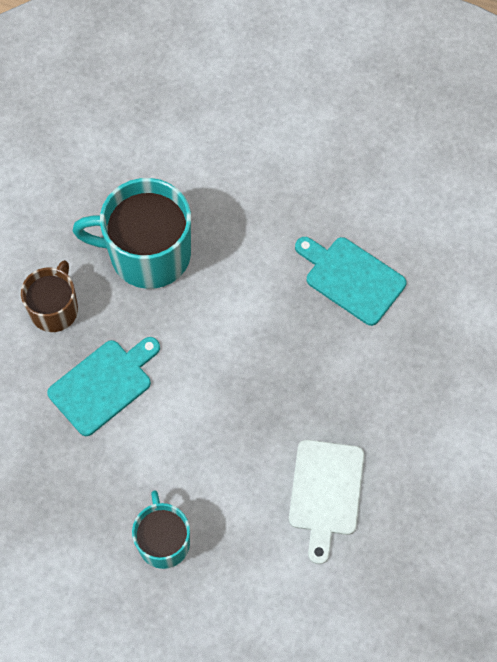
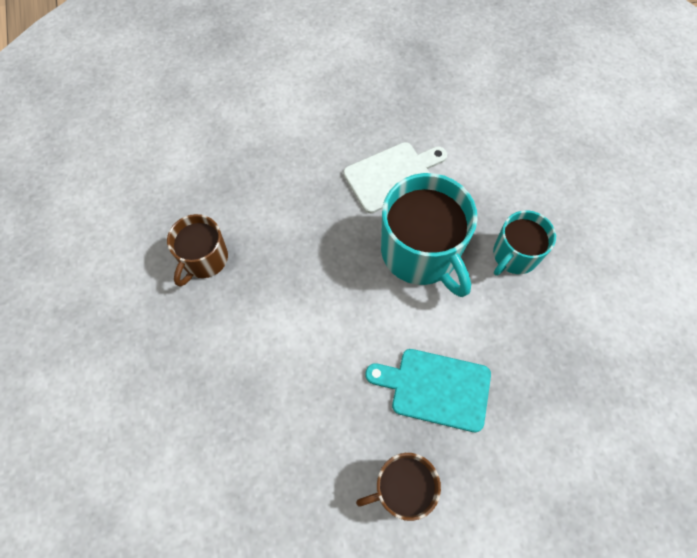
camera: 125 degrees left, 0 degrees up
turquoise mug [73,178,191,289] -> turquoise mug moved to [381,173,478,297]
turquoise cutting board [295,237,406,326] -> brown mug [167,214,228,287]

